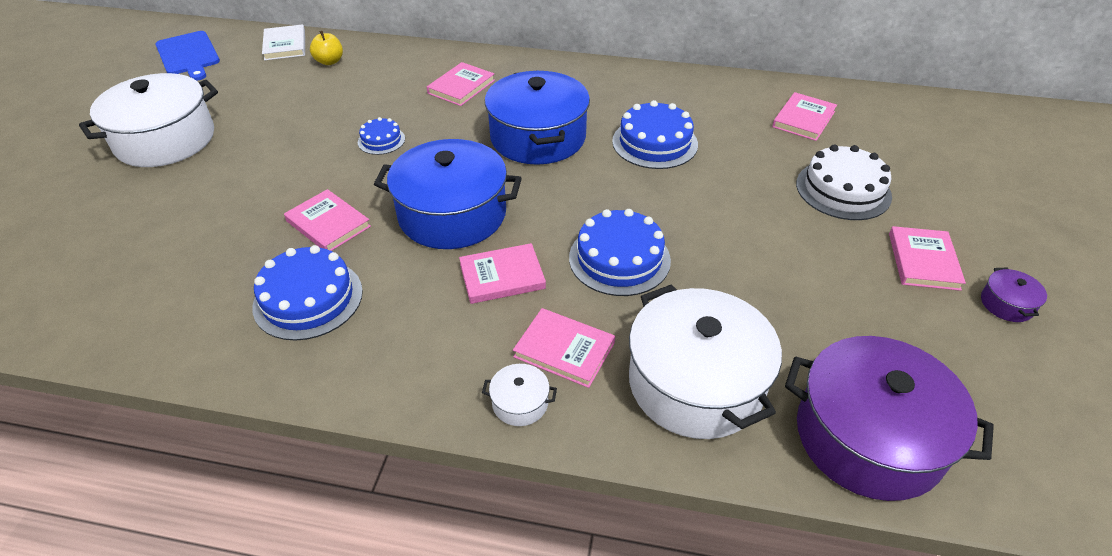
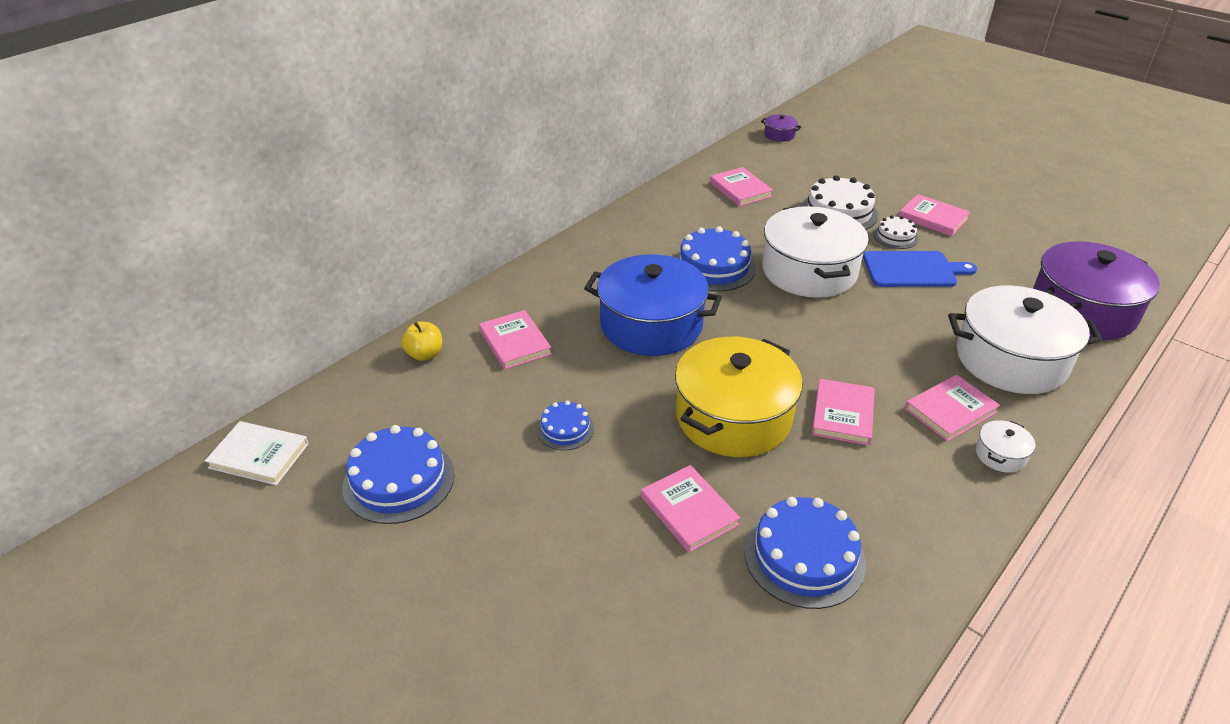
camera: 60 degrees left, 5 degrees down
white pot [79,73,218,167] -> white pot moved to [762,206,869,298]
blue cutting board [155,31,220,81] -> blue cutting board moved to [863,251,977,287]
pink book [284,189,371,251] -> pink book turned 75 degrees clockwise [641,465,740,552]
yellow apple [310,31,343,65] -> yellow apple moved to [401,322,442,361]
blue pot [374,139,522,249] -> yellow pot [675,337,803,457]
blue cake [569,209,671,296] -> blue cake moved to [342,425,455,524]
purple pot [981,268,1047,322] -> purple pot moved to [761,115,801,142]
none -> white cake [873,215,918,249]

